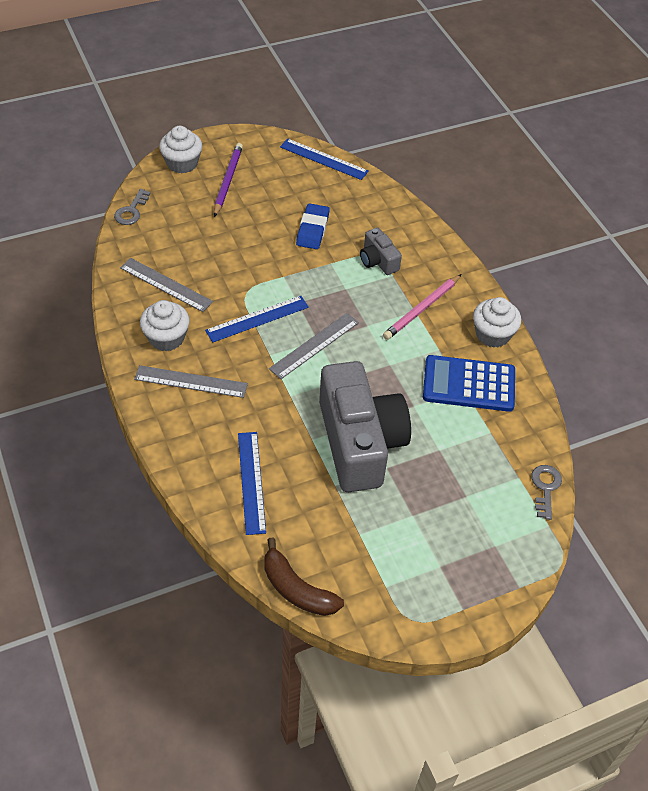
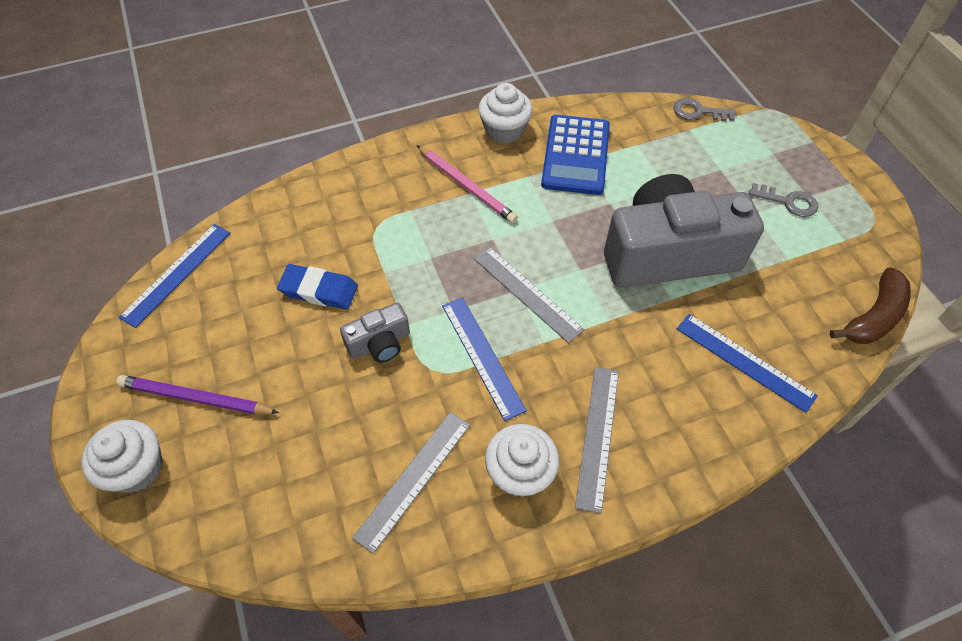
camera: 85 degrees left, 5 degrees up
grey key [114,189,150,225] -> grey key moved to [749,183,818,217]
blue ruler [238,432,266,535] -> blue ruler turned 45 degrees clockwise [677,314,818,413]
grey camera [360,228,402,275] -> grey camera moved to [340,302,410,363]

